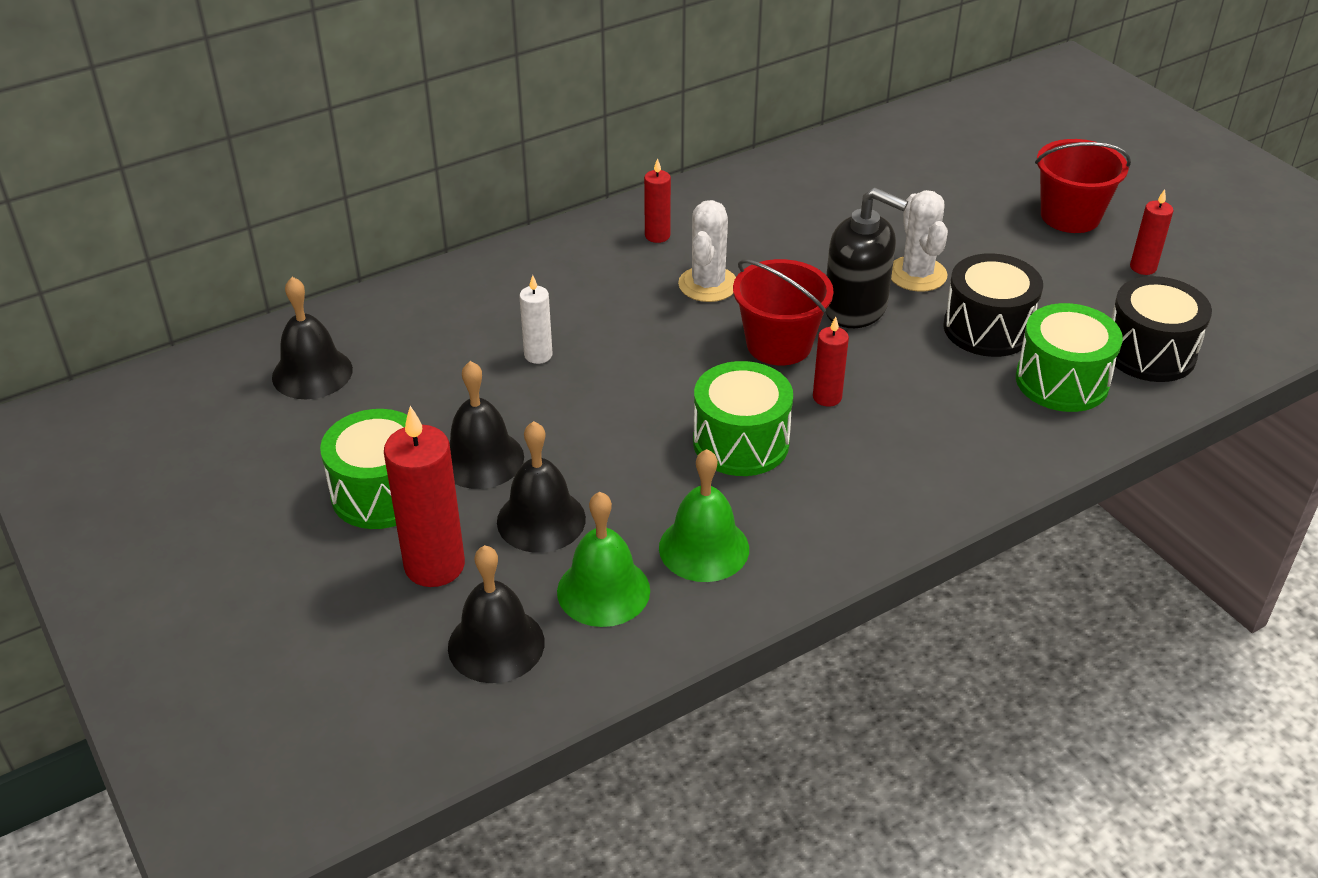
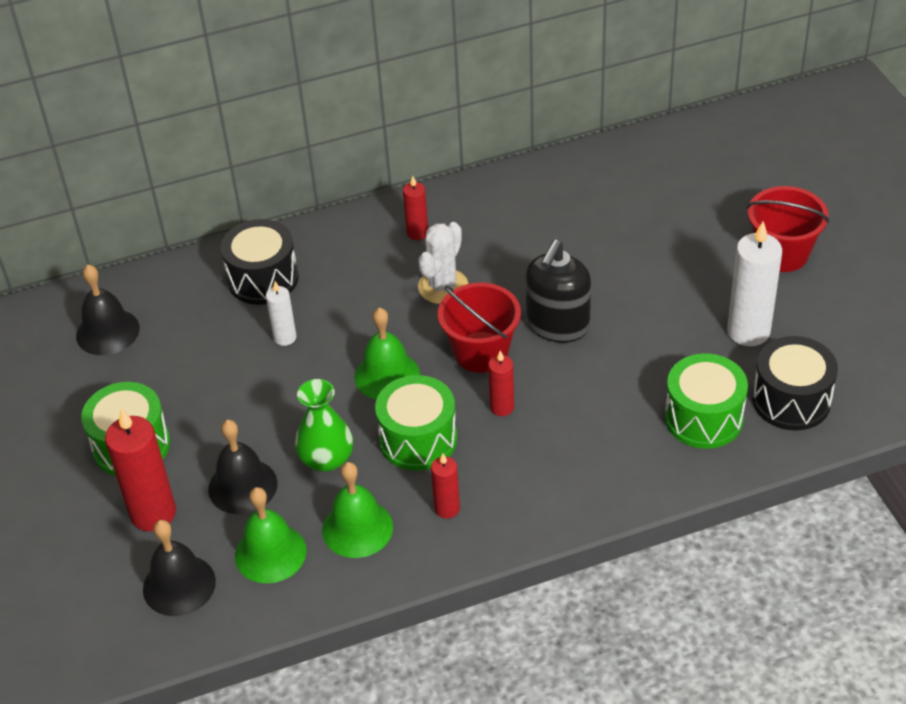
camera: 15 degrees right, 5 degrees up
black bell [449,361,524,489] -> none
black soap dispenser [825,187,908,328] -> black soap dispenser turned 75 degrees clockwise [526,240,591,343]
white cactus [891,190,948,292] -> none
black drum [943,253,1043,357] -> black drum moved to [221,219,299,305]
red candle [1130,189,1173,275] -> red candle moved to [431,454,460,519]
none -> green vase [295,379,353,472]
none -> green bell [354,307,420,400]
none -> white candle [727,222,782,346]

